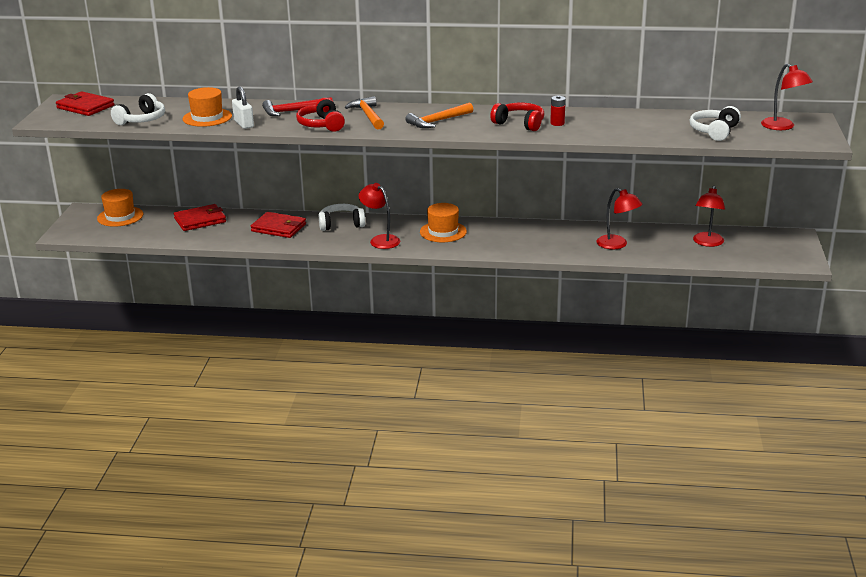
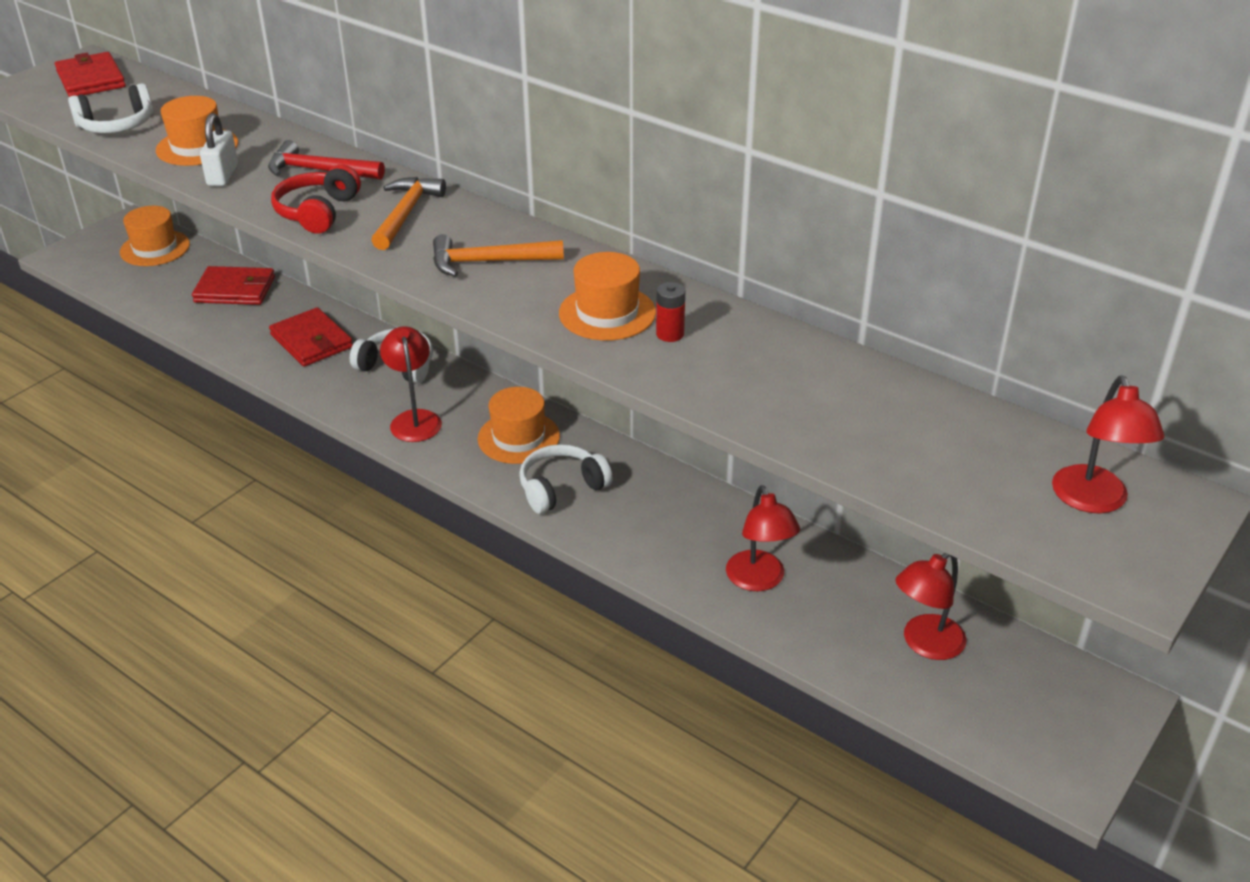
camera: 30 degrees right, 10 degrees up
red headphones [490,102,544,131] -> orange hat [559,252,656,341]
white headphones [690,106,741,141] -> white headphones moved to [519,444,613,514]

